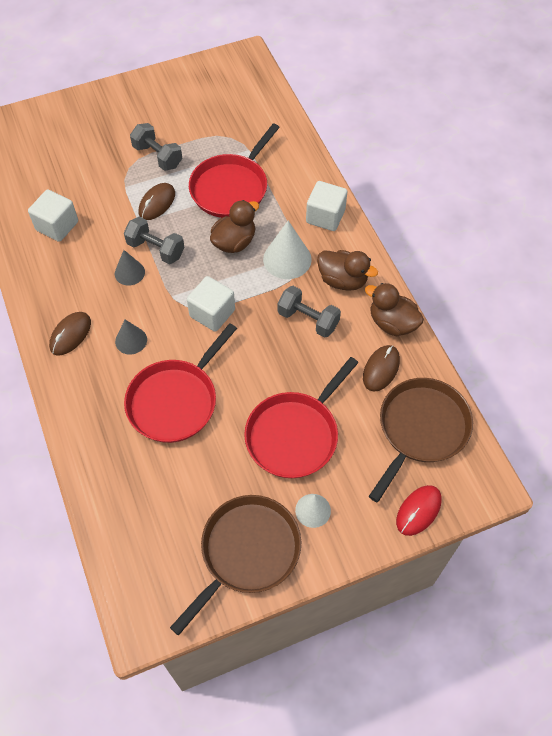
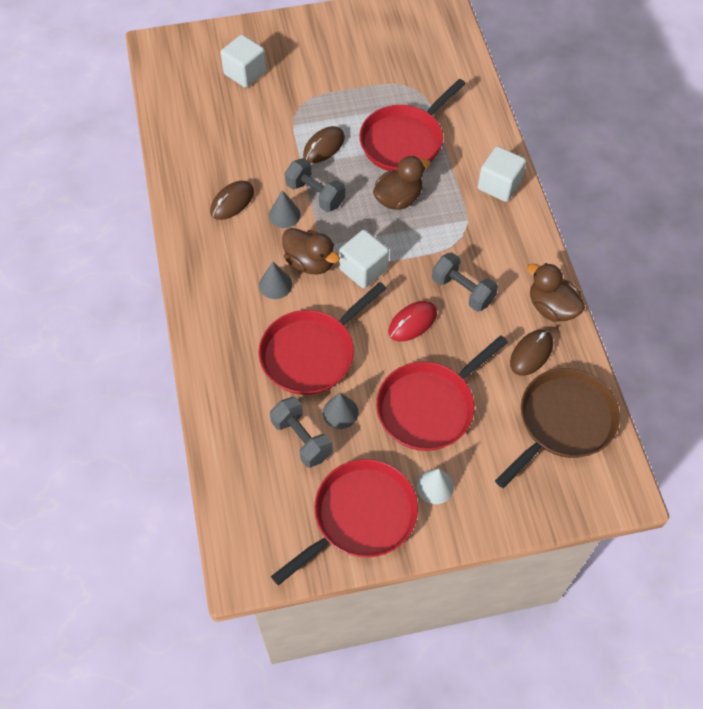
camera: 10 degrees right, 0 degrees up
white cube [28,189,78,242] -> white cube moved to [220,34,267,88]
brown mouse [49,312,91,356] -> brown mouse moved to [210,181,254,220]
grey dumbbell [130,123,182,171] -> grey dumbbell moved to [270,397,332,468]
brown pan [170,495,301,636] -> red pan [271,459,418,585]
white cone [263,221,312,279] -> none
brown duck [317,250,378,291] -> brown duck moved to [282,228,340,274]
red mouse [396,485,442,536] -> red mouse moved to [388,301,437,342]
none -> grey cone [323,392,359,429]

